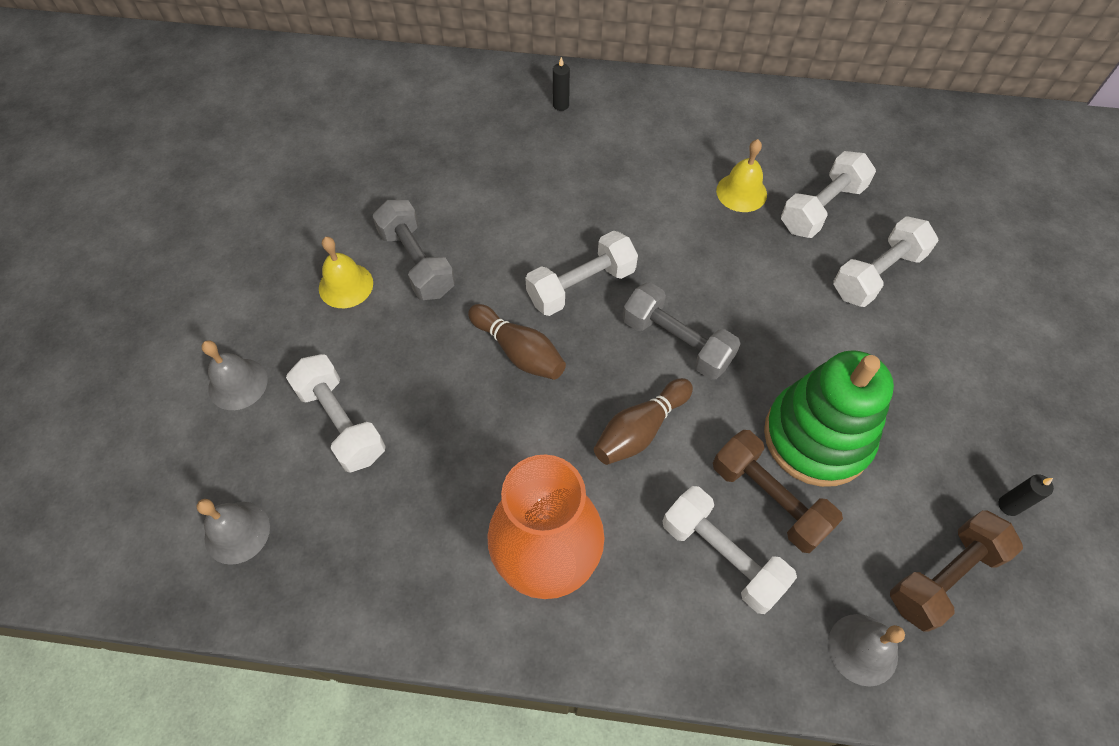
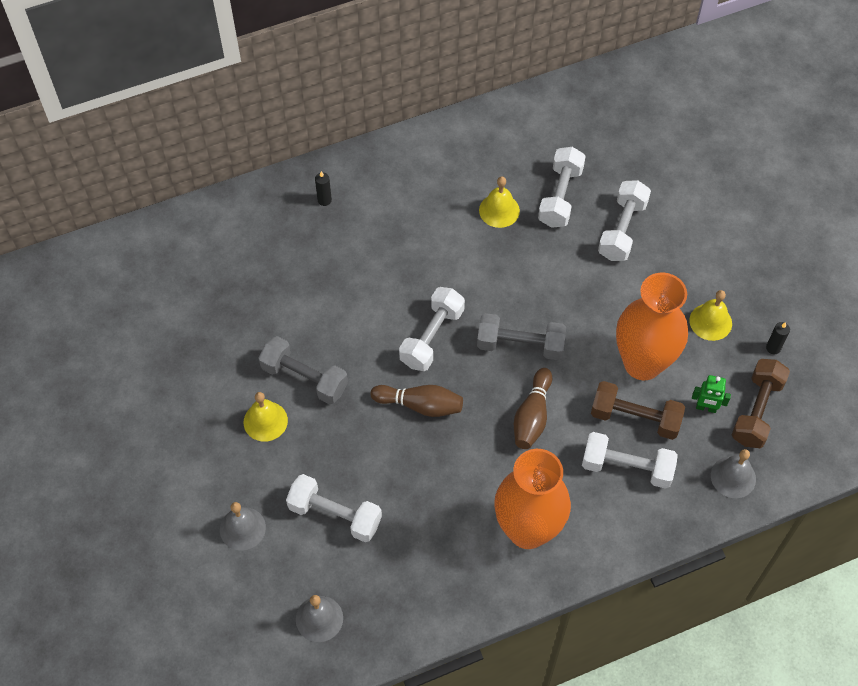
camera: 30 degrees left, 0 degrees up
green stacking toy [764,350,894,487] -> orange vase [616,273,688,380]
none -> yellow bell [689,290,732,341]
none -> green robot [692,375,731,413]

